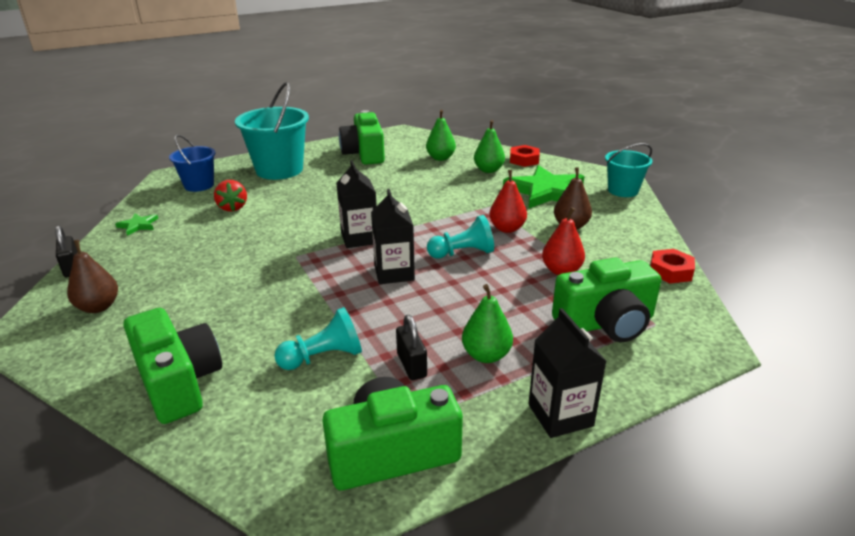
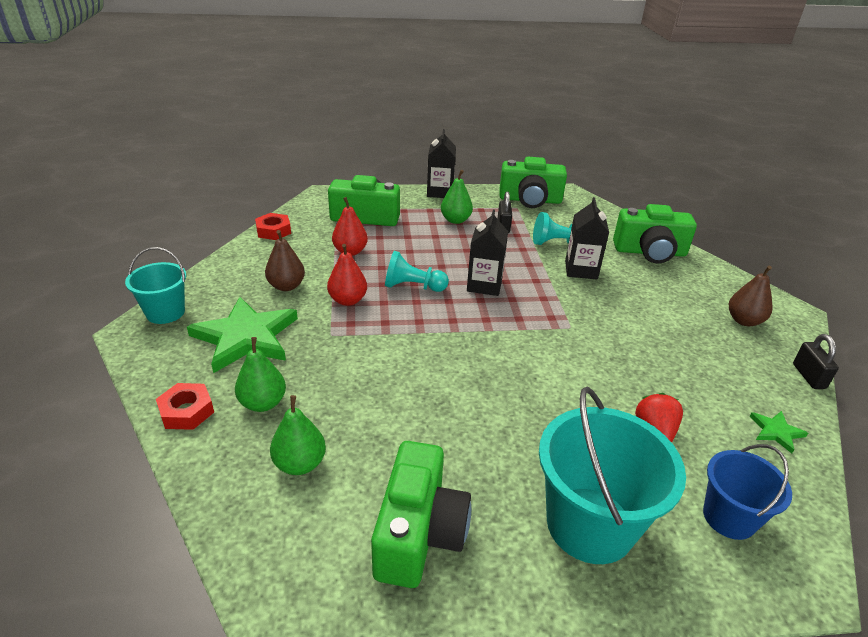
camera: 160 degrees left, 5 degrees up
green camera [124,308,222,424] -> green camera turned 75 degrees counterclockwise [613,204,697,263]
black carton [337,160,377,248] -> black carton moved to [565,197,609,279]

